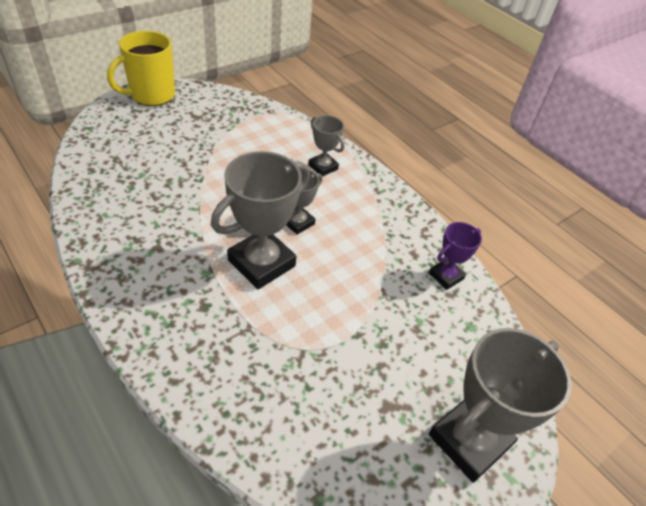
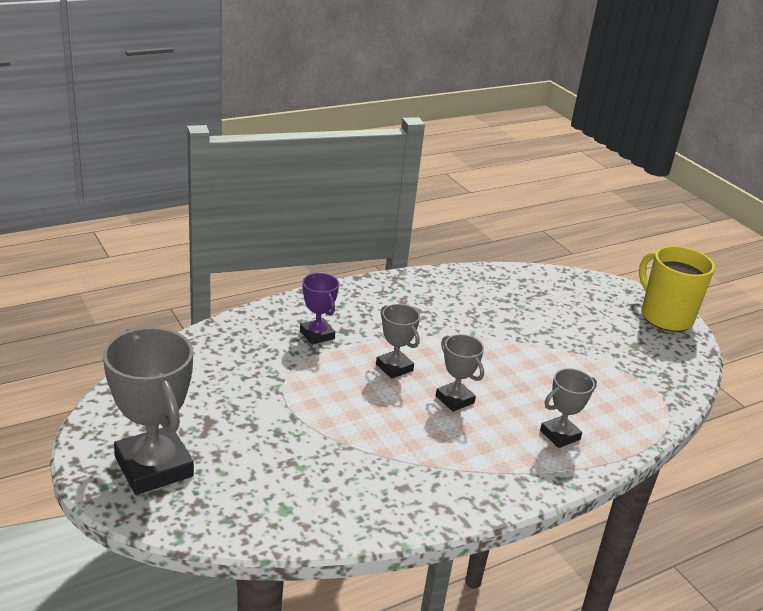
camera: 100 degrees right, 15 degrees down
grey trophy [211,151,310,289] -> grey trophy [376,304,420,379], size x0.54
purple trophy [429,222,482,290] -> purple trophy moved to [300,273,339,345]

